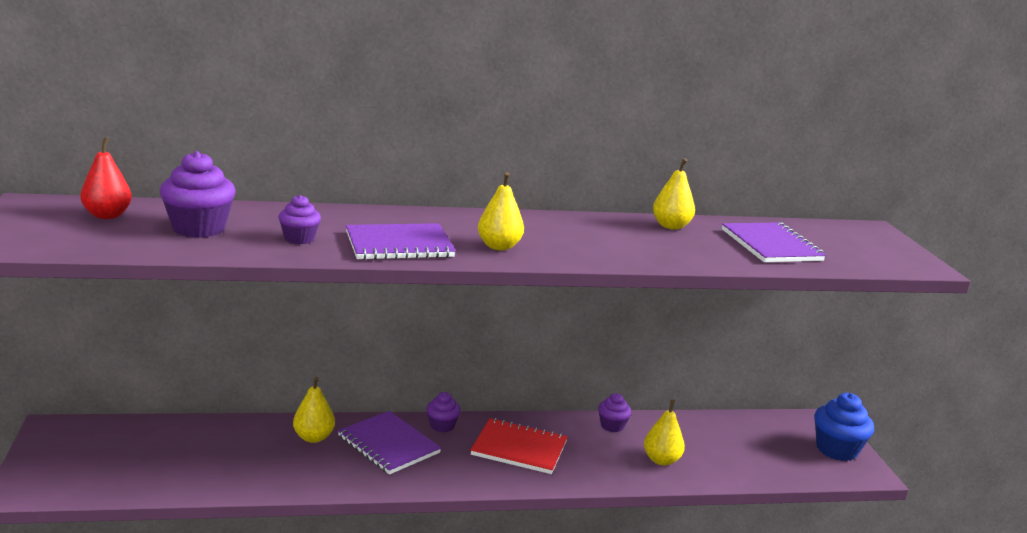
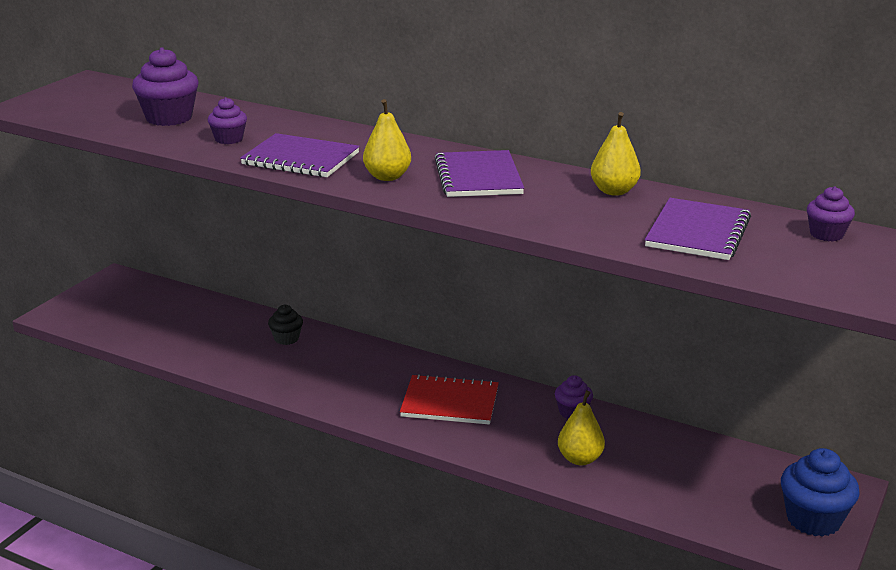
camera: 40 degrees right, 5 degrees up
red pear [80,137,132,219] -> none
yellow pear [293,377,335,443] -> black cupcake [268,305,303,345]
purple notebook [338,411,441,475] -> purple notebook moved to [435,150,524,197]
purple cupcake [426,392,461,432] -> purple cupcake moved to [807,186,855,242]
red notebook [471,418,568,474] -> red notebook turned 45 degrees counterclockwise [400,374,499,425]

